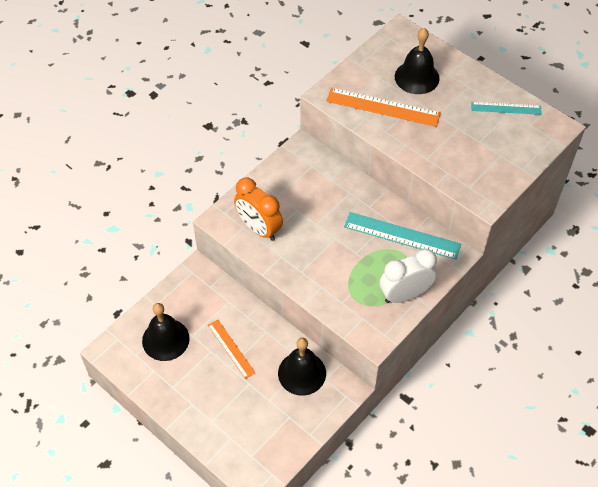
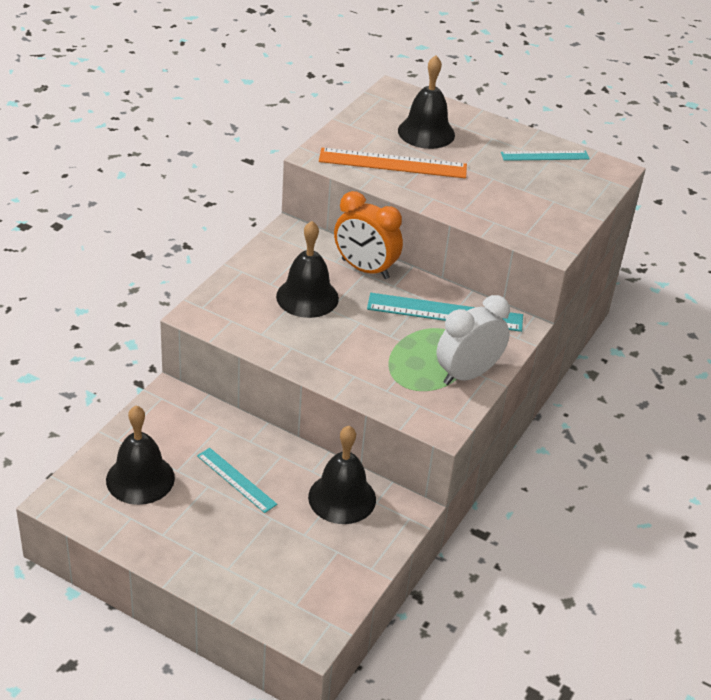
camera: 15 degrees left, 15 degrees down
orange ruler [208,319,255,379] -> turquoise ruler [197,448,277,513]
orange clock [234,178,283,241] -> orange clock moved to [334,191,403,279]
none -> black bell [276,221,339,318]

